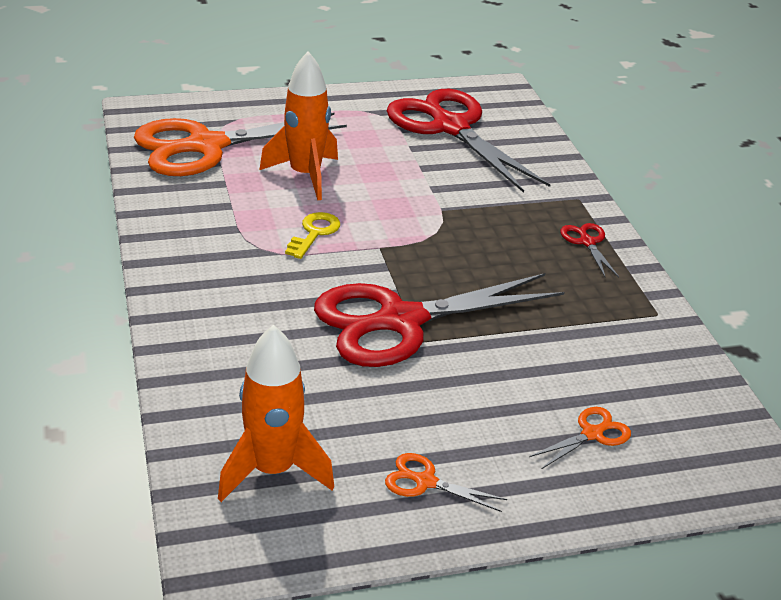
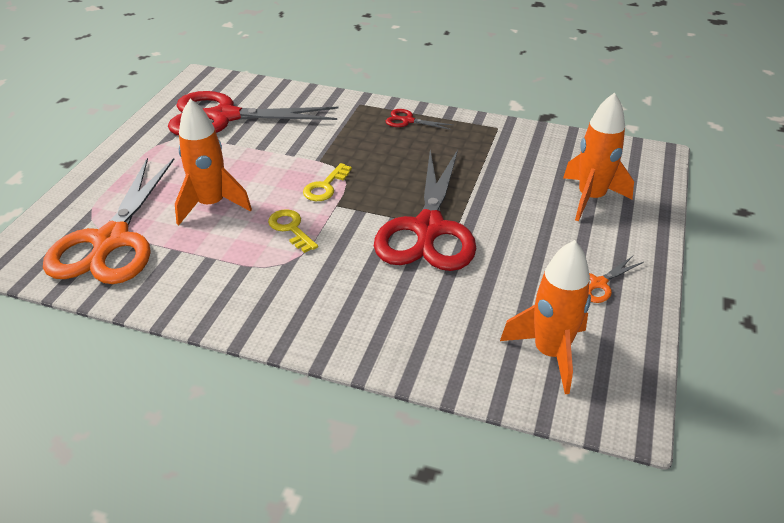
camera: 55 degrees left, 5 degrees up
orange scissors [529,407,631,469] -> orange rocket [563,93,634,221]
none -> yellow key [303,163,352,201]

